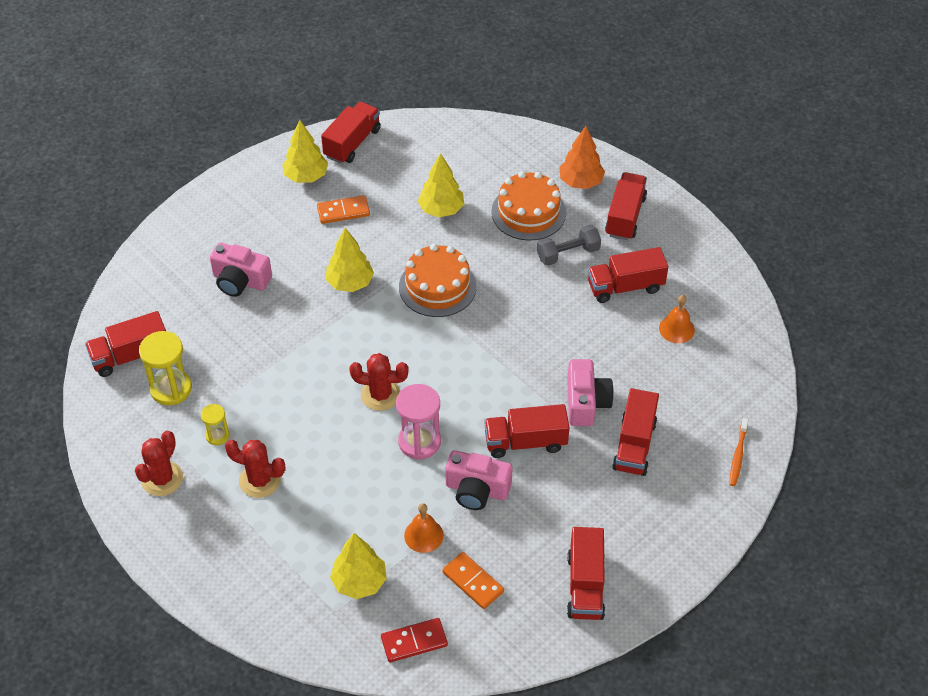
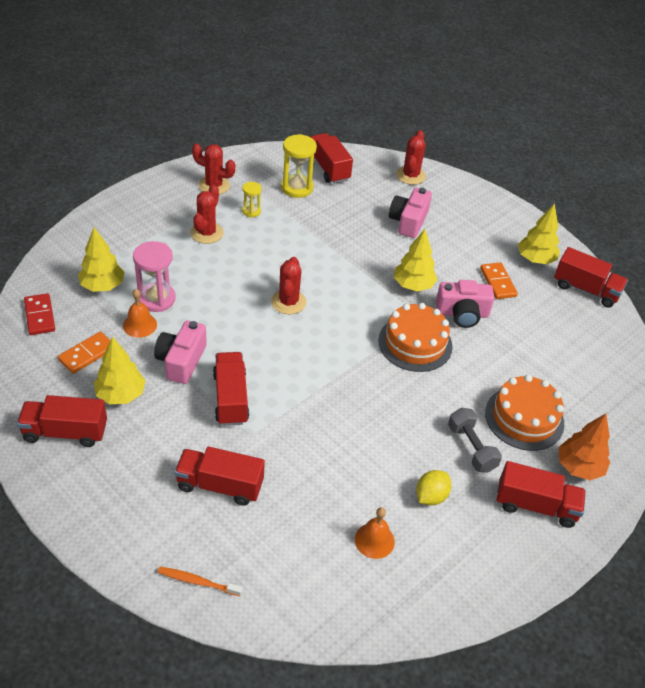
camera: 85 degrees right, 5 degrees down
pink hourglass [396,384,441,460] -> pink hourglass moved to [133,241,175,312]
yellow tree [418,153,464,217] -> yellow tree moved to [94,336,146,404]
pink camera [567,359,614,426] -> pink camera moved to [436,280,494,328]
red truck [588,247,668,303] -> yellow lemon [416,470,451,505]
none -> red cactus [396,130,426,185]

